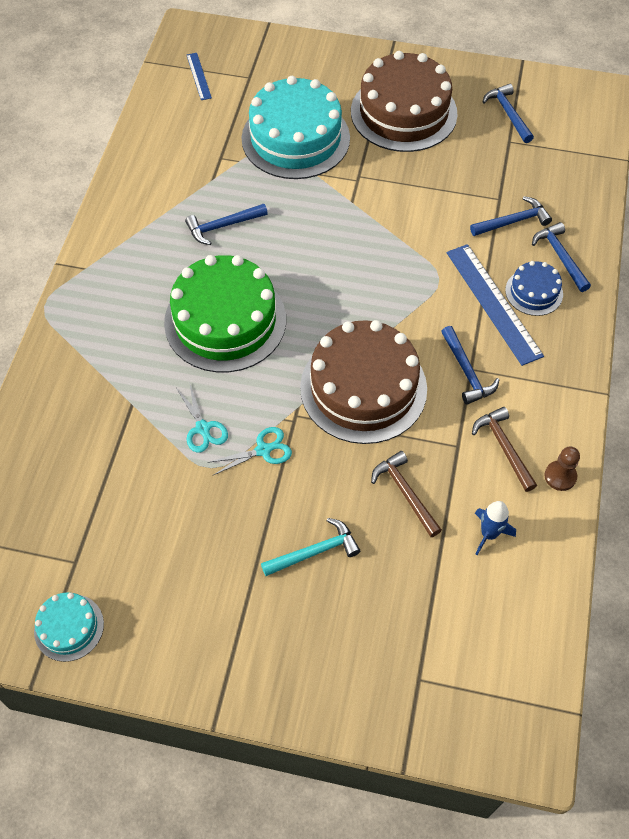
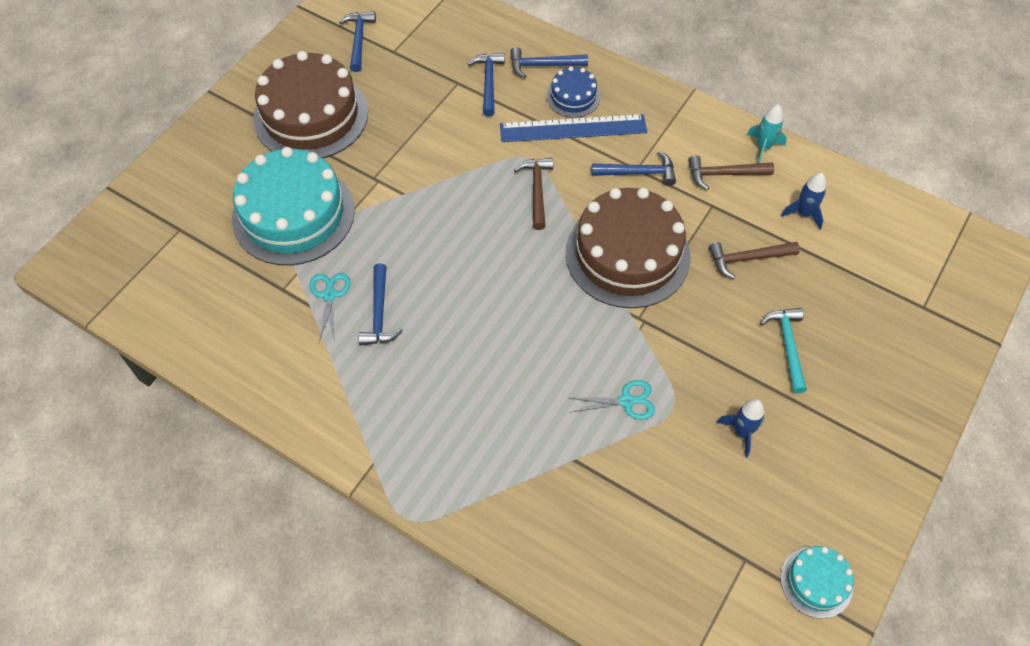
camera: 70 degrees left, 0 degrees up
green cake [164,255,286,372] -> none
blue ruler [187,53,212,100] -> none
turquoise scissors [207,427,292,475] -> turquoise scissors moved to [310,273,350,342]
blue hammer [483,84,534,143] -> blue hammer turned 90 degrees clockwise [339,11,376,72]
brown pawn [545,447,580,491] -> turquoise rocket [747,104,787,164]
none -> brown hammer [514,158,553,230]
none -> blue rocket [717,399,764,457]

